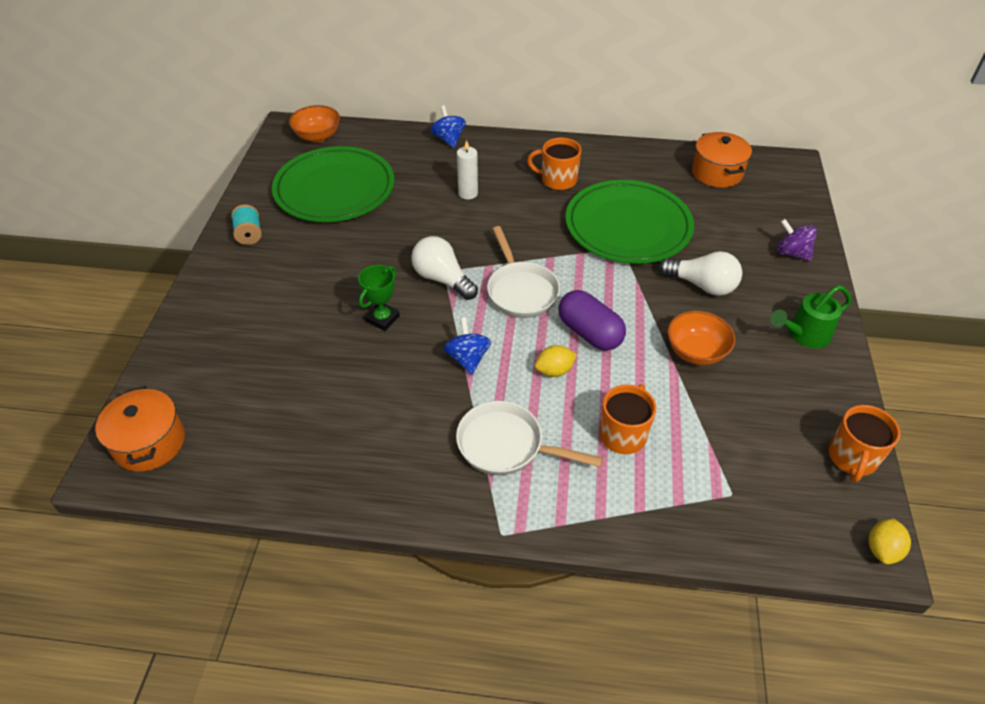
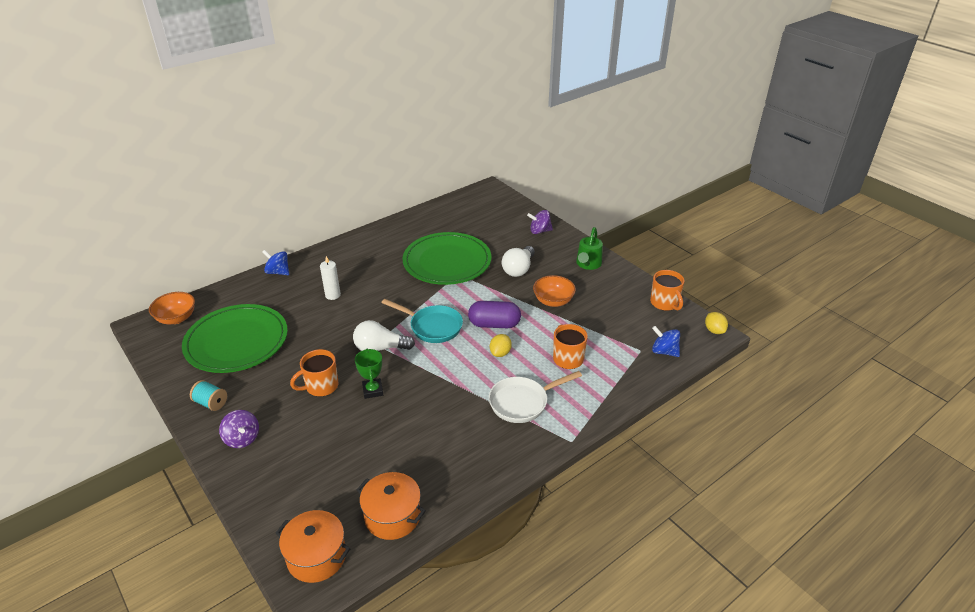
camera: 45 degrees left, 10 degrees down
blue spinning top [443,318,491,375] -> blue spinning top moved to [652,326,680,357]
white pan [487,226,560,318] -> turquoise pan [381,299,463,343]
orange mug [527,138,581,190] -> orange mug moved to [290,349,339,397]
white light bulb [659,251,742,296] -> white light bulb turned 135 degrees clockwise [502,246,535,277]
orange pot [692,132,752,188] -> orange pot moved to [356,472,426,540]
none -> purple spinning top [219,410,259,448]

